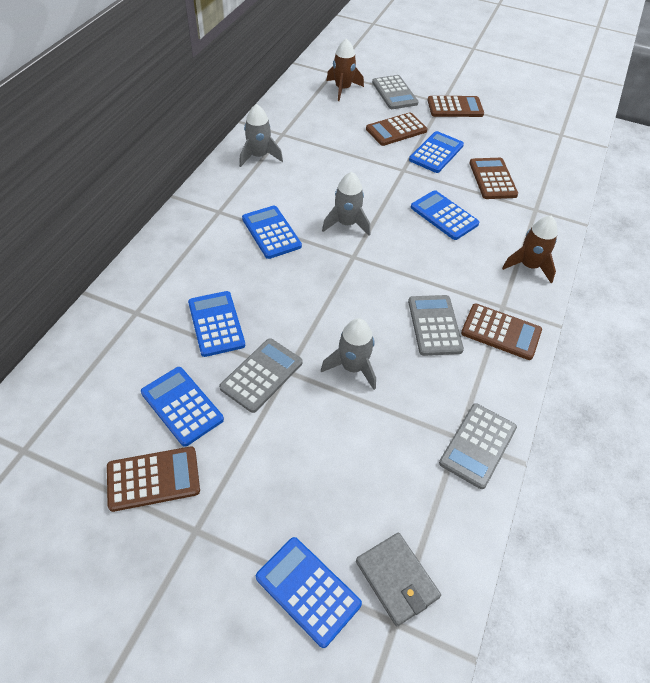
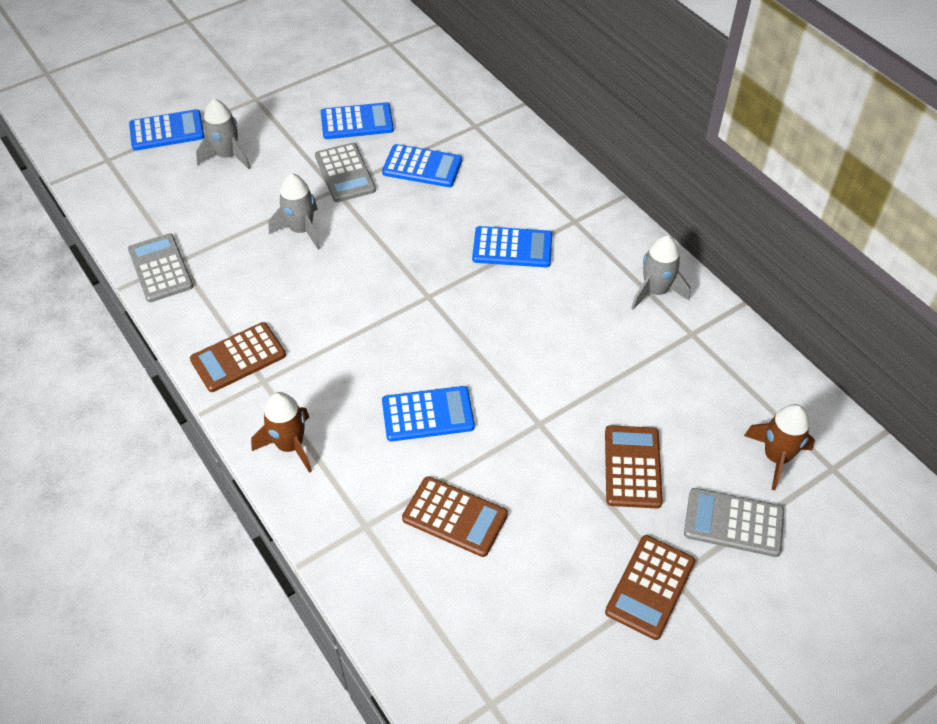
camera: 125 degrees right, 0 degrees up
brown calculator [107,446,200,512] -> none
grey rocket [322,172,370,236] -> grey rocket moved to [196,98,251,169]
grey wallet [356,533,441,626] -> none
grey calculator [408,295,464,356] -> none
blue calculator [409,131,464,173] -> none

